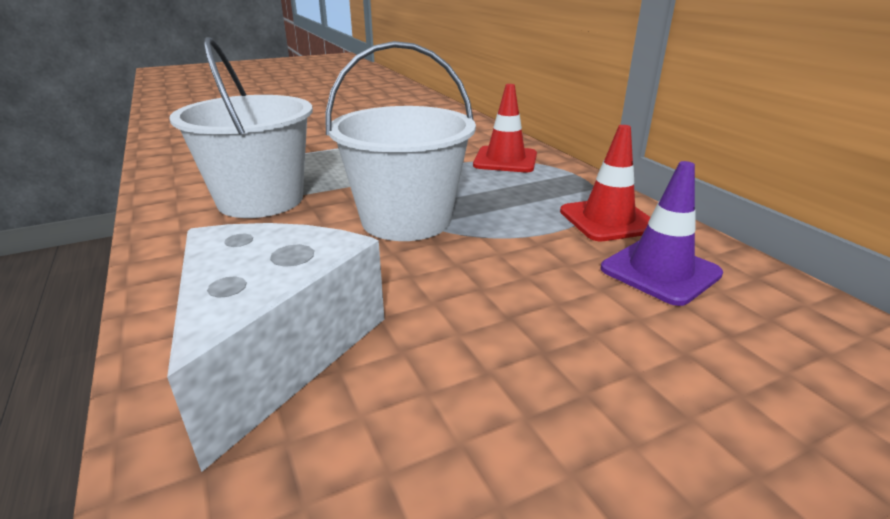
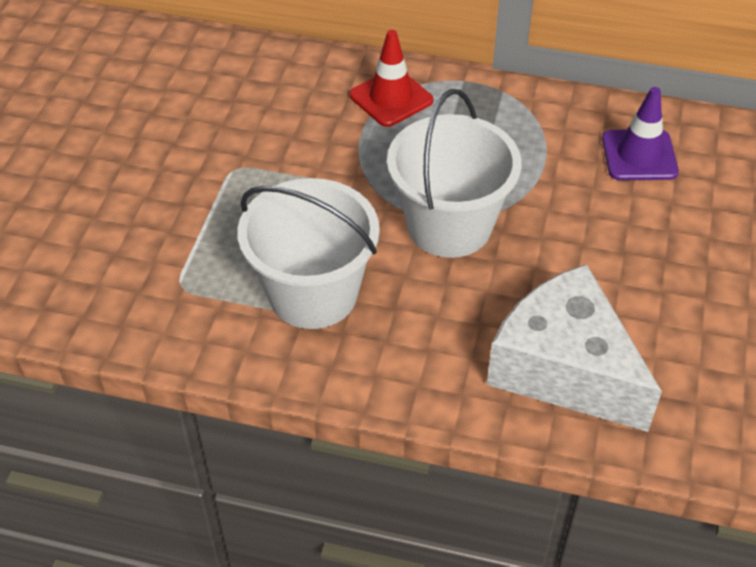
camera: 50 degrees left, 20 degrees up
red traffic cone [560,125,651,241] -> none

